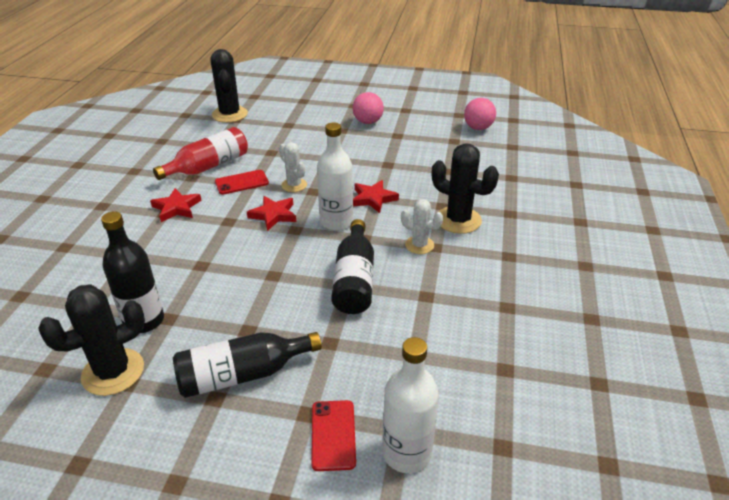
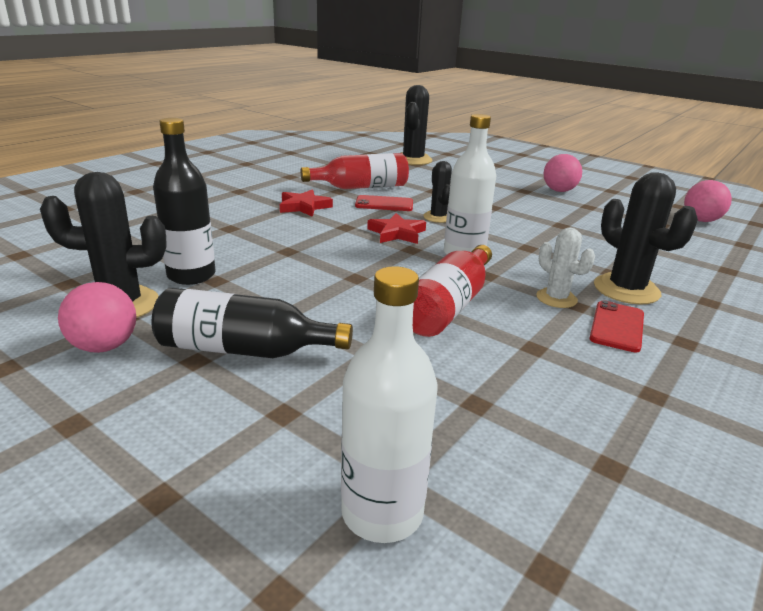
camera: 25 degrees right, 10 degrees down
white cactus [279,142,307,192] -> black cactus [423,161,452,223]
red phone [311,400,356,471] -> red phone moved to [589,300,644,353]
black bottle [331,219,374,314] -> red bottle [413,245,492,337]
red star [353,180,399,213] -> none
none -> pink ball [58,282,136,353]

